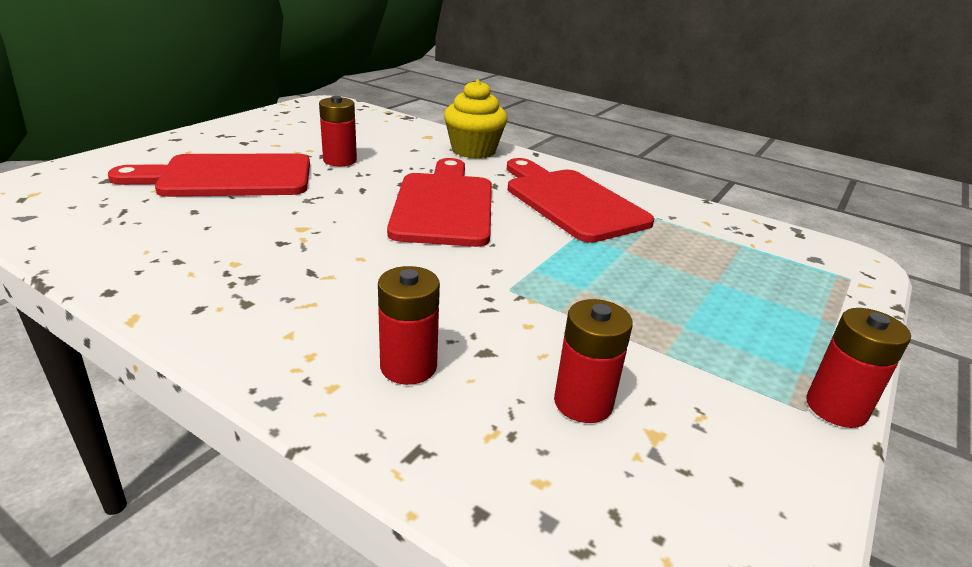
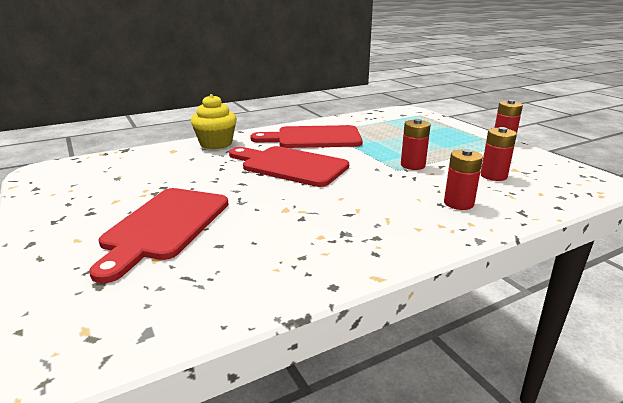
camera: 60 degrees left, 5 degrees down
red battery [319,96,357,166] -> red battery moved to [401,119,431,170]

